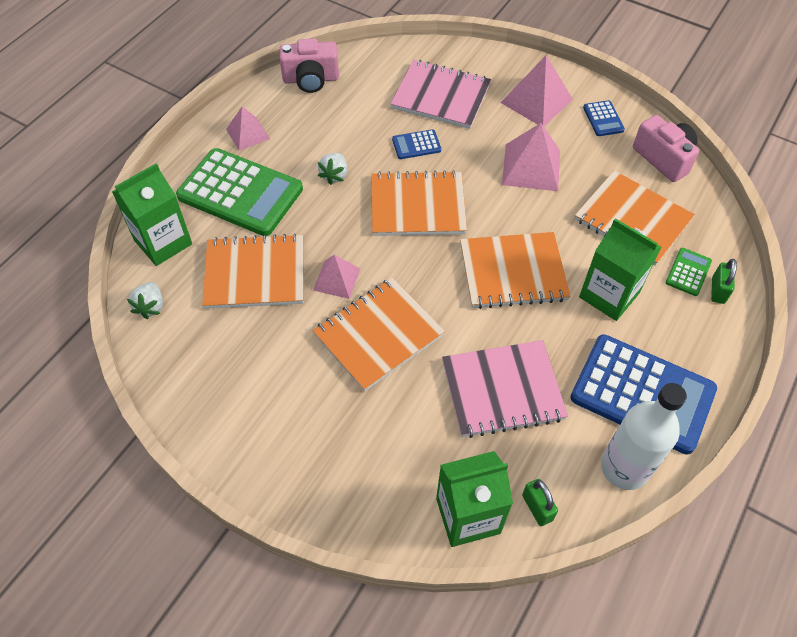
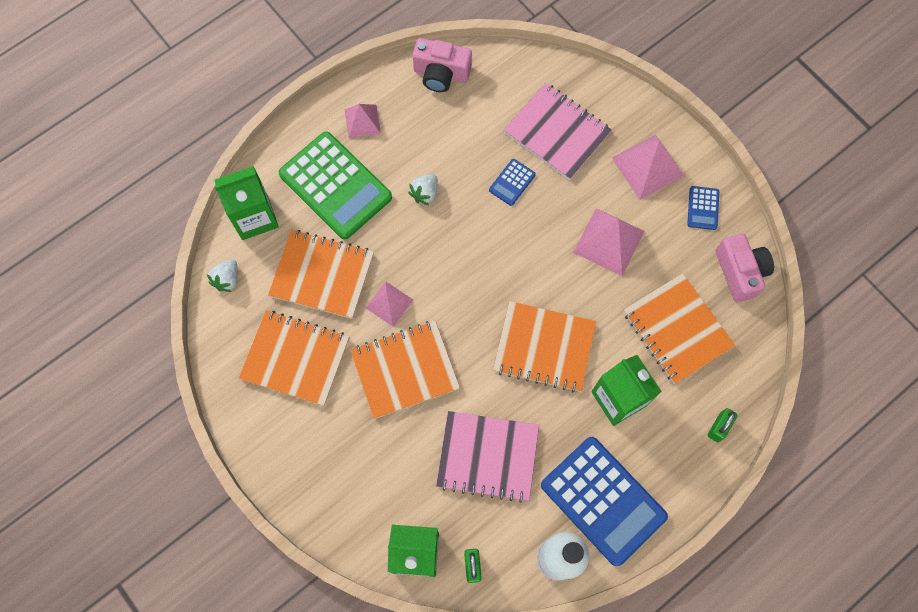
camera: 20 degrees right, 15 degrees up
orange notebook [371,170,467,236] -> orange notebook moved to [239,310,349,406]
blue calculator [392,129,441,159] -> blue calculator turned 60 degrees counterclockwise [489,159,536,206]
green calculator [666,248,712,296] -> none

